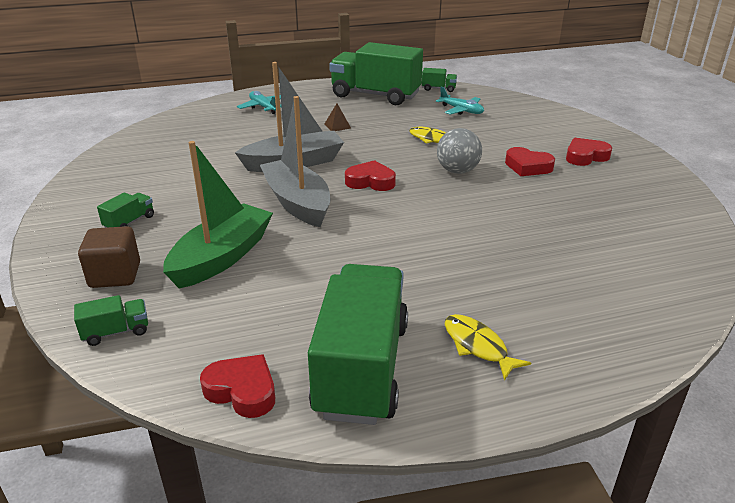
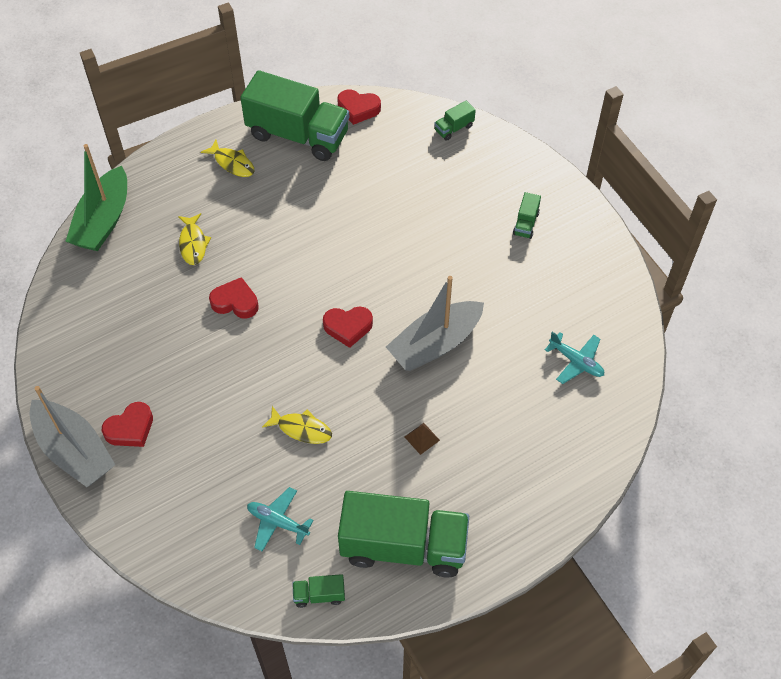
camera: 165 degrees right, 25 degrees up
brown cube [78,226,140,288] -> none
green boat [163,141,273,288] -> green boat moved to [65,144,127,251]
turquoise plane [237,91,281,114] -> turquoise plane moved to [545,332,604,384]
grey boat [260,96,330,227] -> grey boat moved to [29,386,116,487]
green truck [308,264,408,425] -> green truck turned 60 degrees counterclockwise [240,70,349,161]
grey ball [437,128,482,174] -> none
red heart [505,147,555,176] -> red heart moved to [209,277,259,319]
none -> yellow fish [178,213,211,265]

